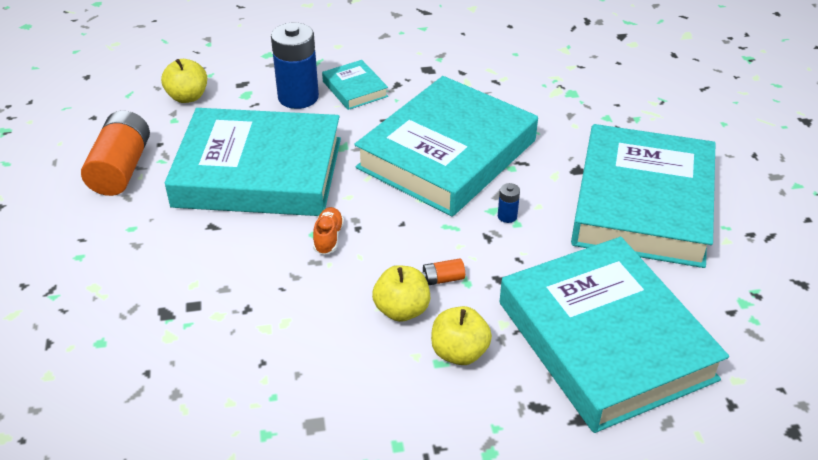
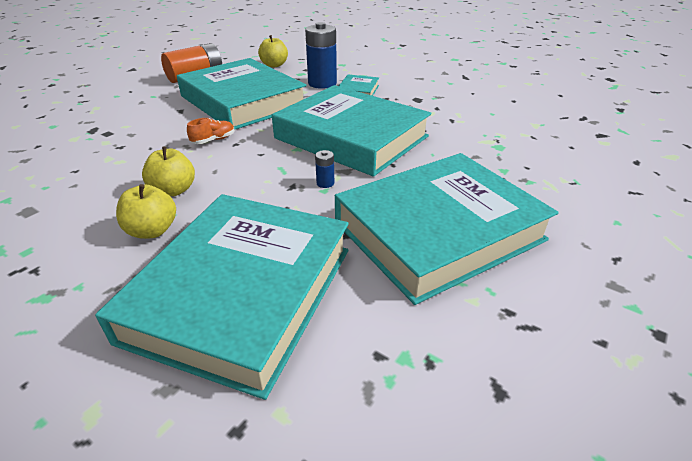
camera: 45 degrees right, 5 degrees down
turquoise book [354,76,538,217] -> turquoise book turned 45 degrees clockwise [272,85,432,177]
orange battery [422,258,465,286] -> none

